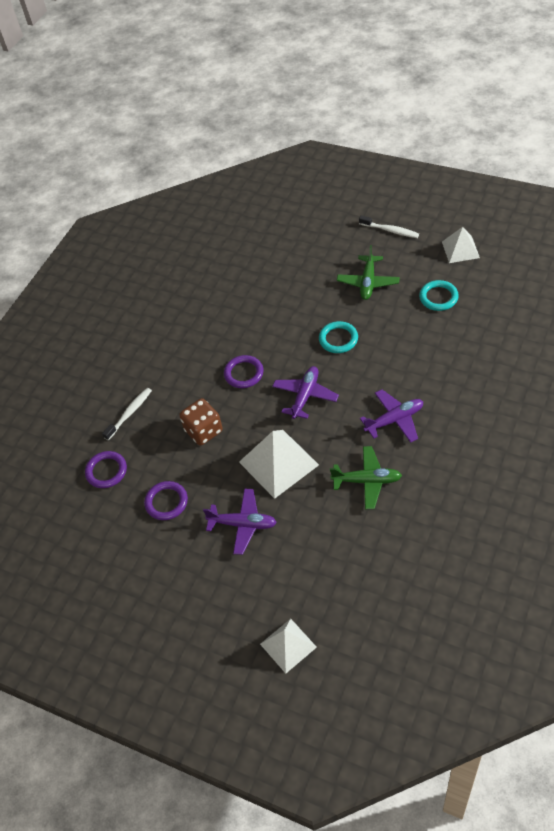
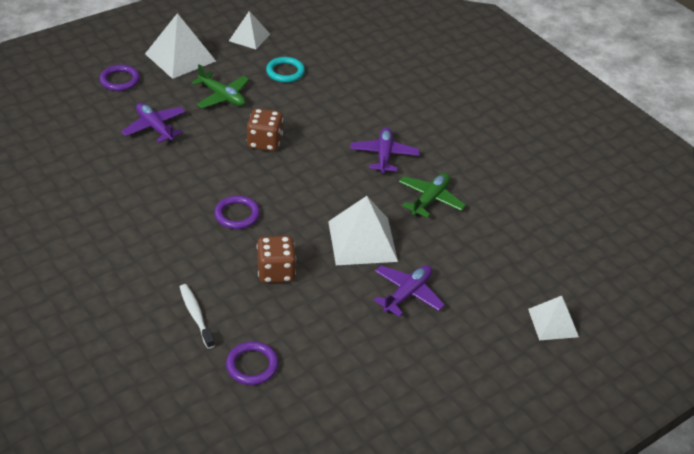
camera: 70 degrees left, 10 degrees down
purple ring [144,481,188,520] -> purple ring moved to [100,65,140,91]
purple plane [272,366,339,419] -> purple plane moved to [121,103,186,143]
turquoise ring [319,321,358,353] -> brown dice [247,108,283,151]
white toothbrush [359,216,419,238] -> white pyramid [145,13,216,79]

